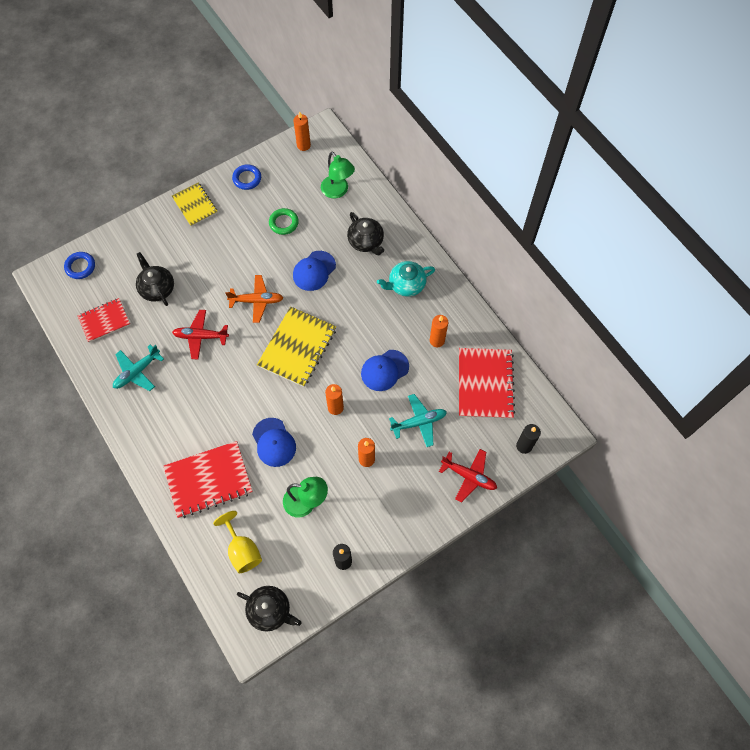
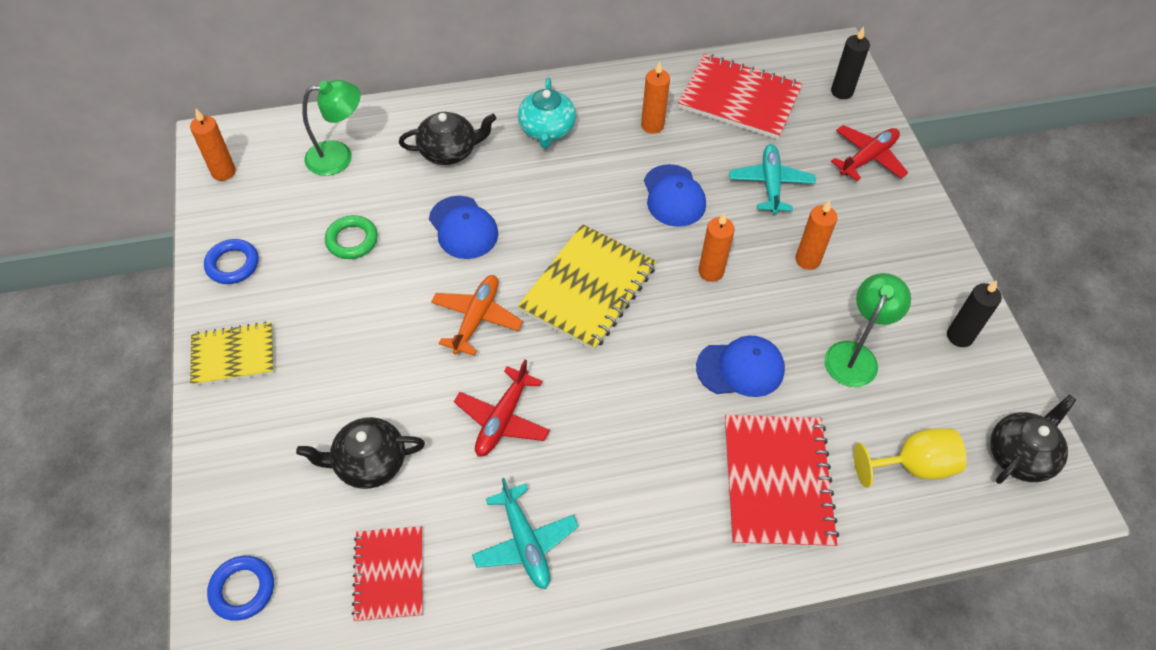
camera: 70 degrees left, 10 degrees down
yellow notebook [257,307,337,387] -> yellow notebook turned 75 degrees clockwise [518,224,657,350]

